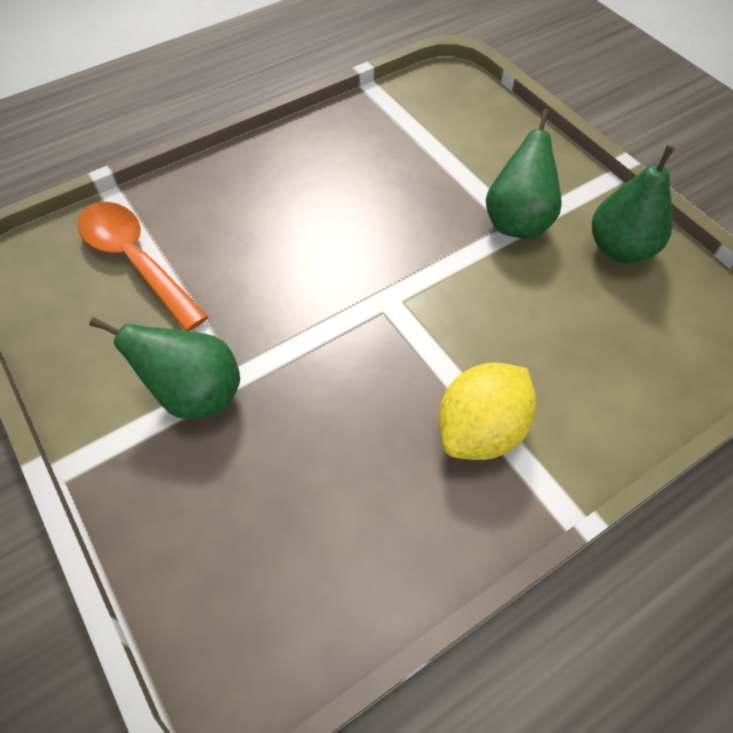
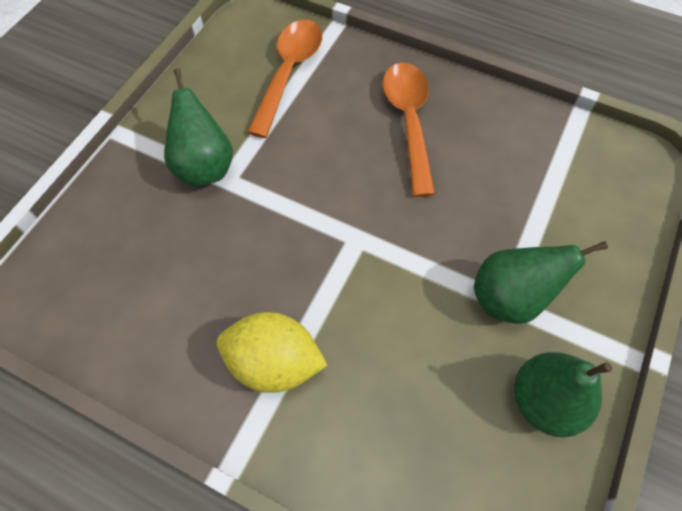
camera: 60 degrees right, 5 degrees up
none -> orange spoon [383,63,435,197]

